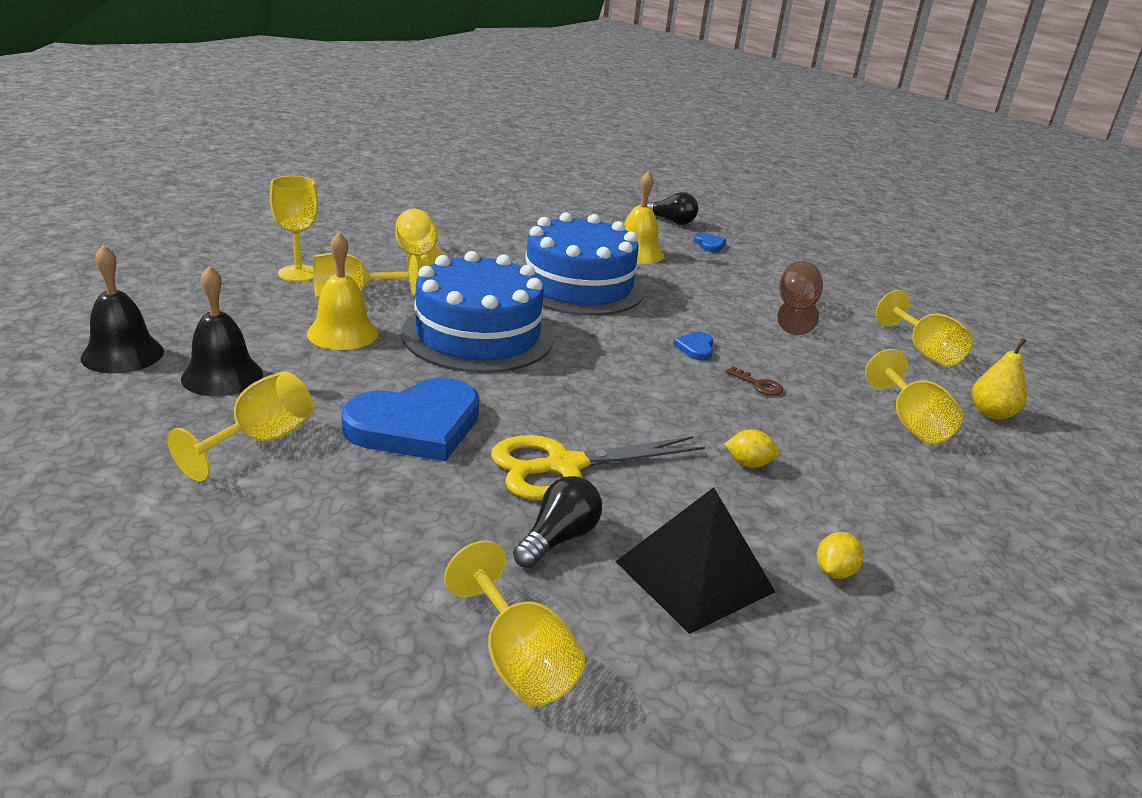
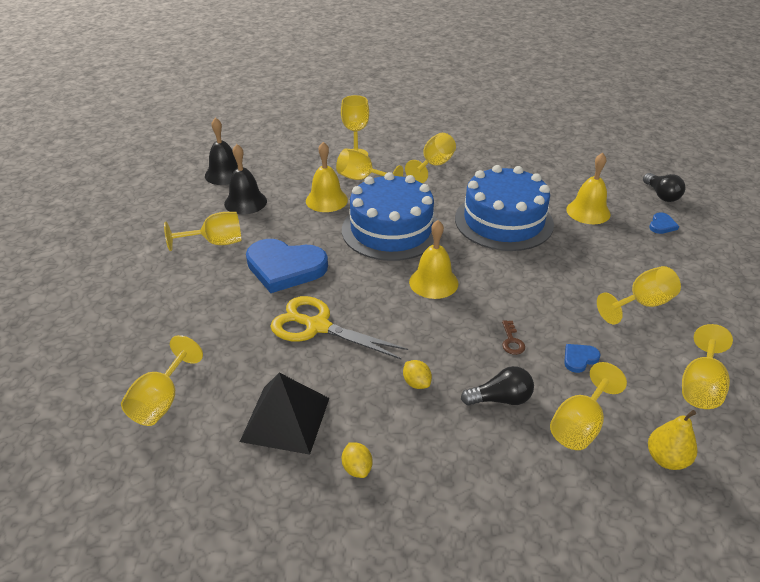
camera: 50 degrees right, 10 degrees up
black light bulb [513,476,602,568] -> black light bulb moved to [461,366,534,406]
blue heart [673,332,713,360] -> blue heart moved to [564,344,601,373]
brown goblet [777,261,823,335] -> yellow goblet [597,266,681,325]
yellow lemon [817,532,864,579] -> yellow lemon turned 75 degrees clockwise [342,442,373,478]
none -> yellow bell [409,220,458,299]

